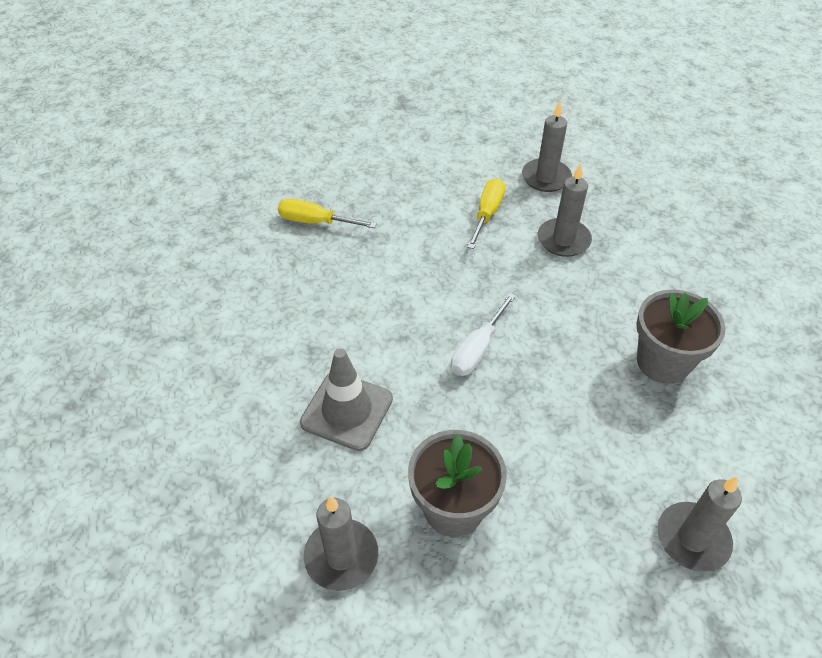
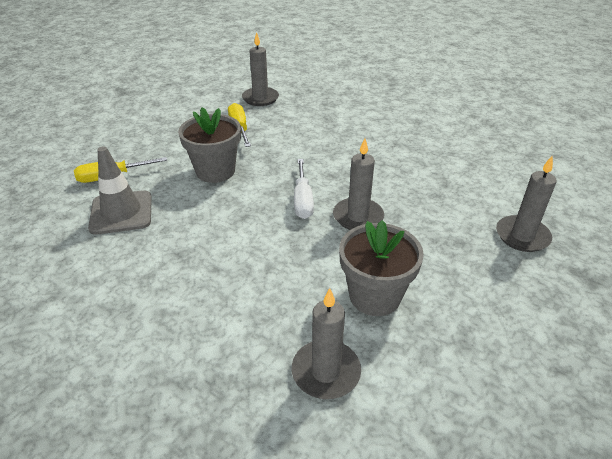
camera: 35 degrees left, 10 degrees down
grey traffic cone [300,348,393,451] -> grey traffic cone moved to [88,146,152,235]
grey candle [538,163,592,257] -> grey candle moved to [333,138,384,230]
grey flower pot [636,289,726,384] -> grey flower pot moved to [178,107,241,183]

